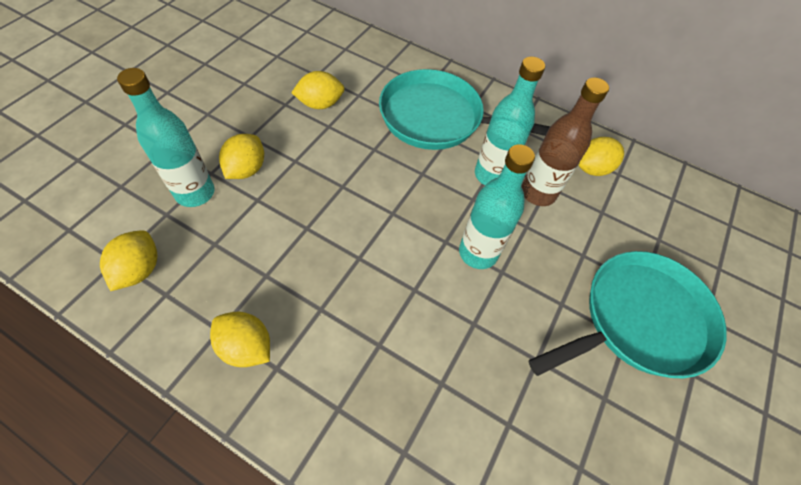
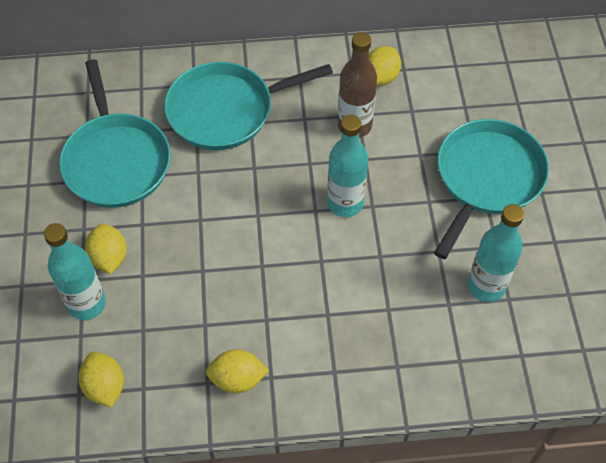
camera: 30 degrees left, 0 degrees up
yellow lemon [291,71,345,109] -> turquoise pan [59,59,171,208]
turquoise bottle [475,56,545,185] -> turquoise bottle moved to [468,204,524,302]

